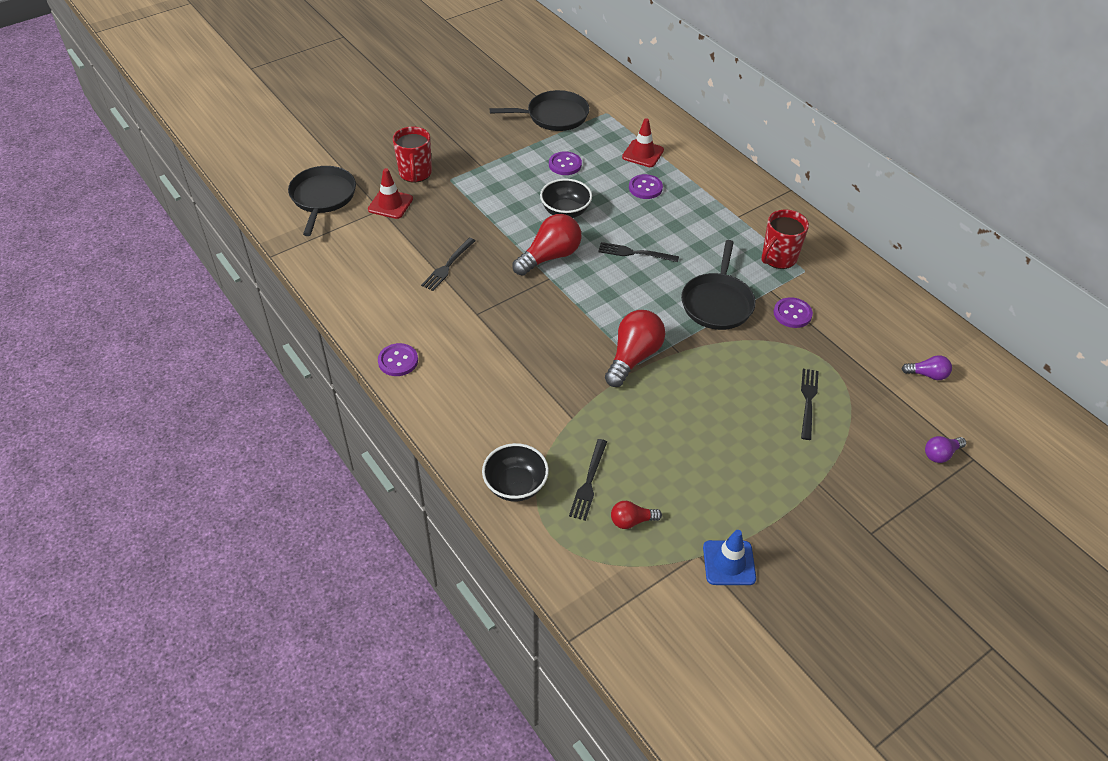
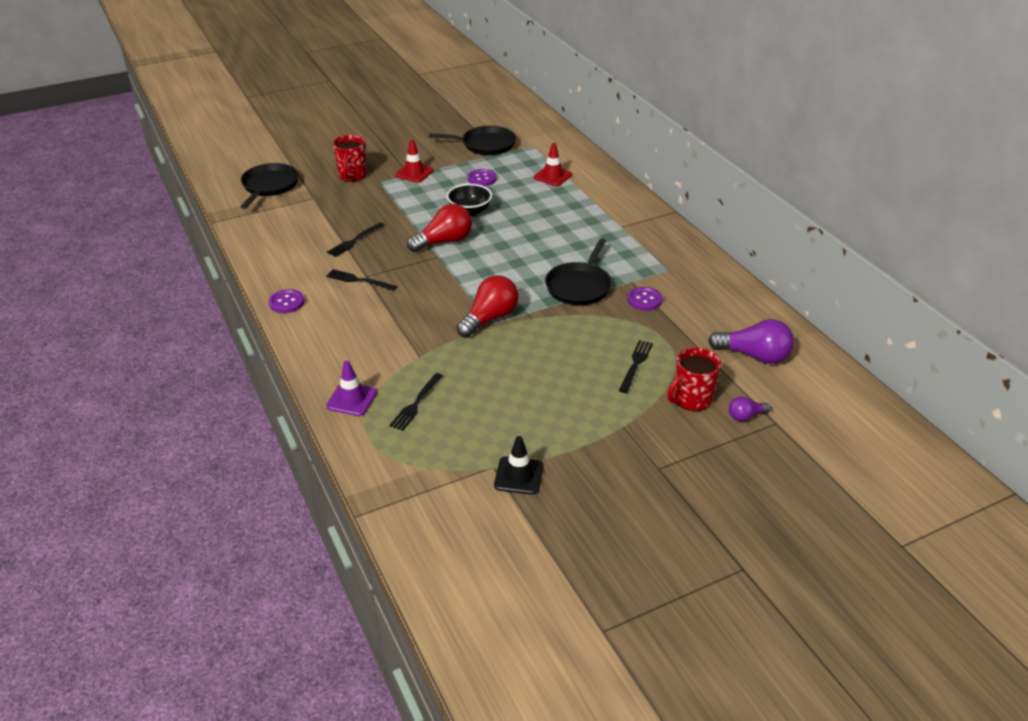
camera: 10 degrees right, 10 degrees down
red traffic cone [368,168,413,219] -> red traffic cone moved to [395,140,434,183]
black bowl [482,443,549,502] -> purple traffic cone [326,361,377,416]
black fork [598,242,679,262] -> black fork moved to [326,269,397,291]
red light bulb [611,501,662,529] -> none
purple button [629,174,663,199] -> none
blue traffic cone [703,530,756,585] -> black traffic cone [494,436,543,495]
red mug [761,210,809,269] -> red mug moved to [667,347,721,411]
purple light bulb [902,355,952,380] -> purple light bulb [708,319,794,364], size x1.91

